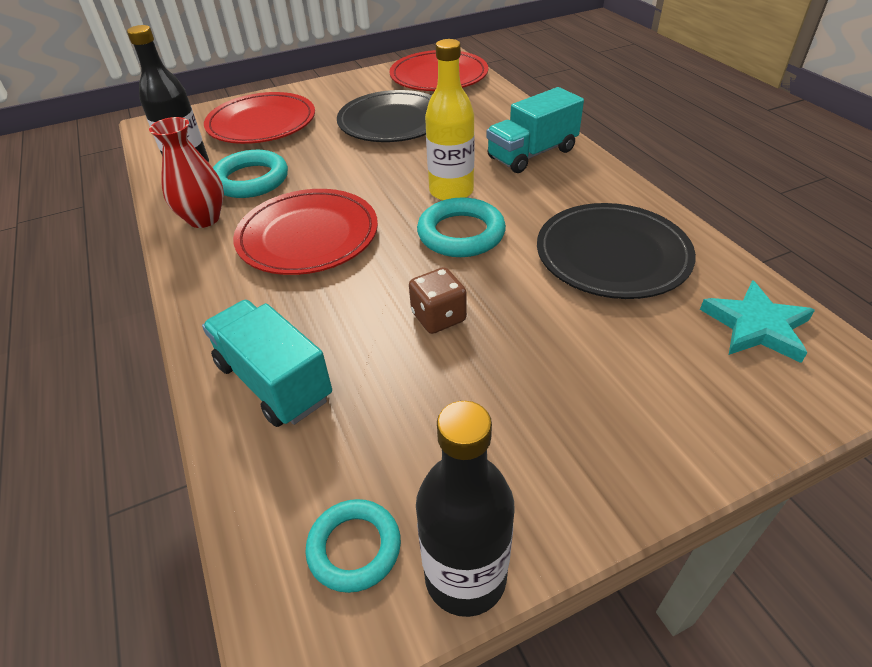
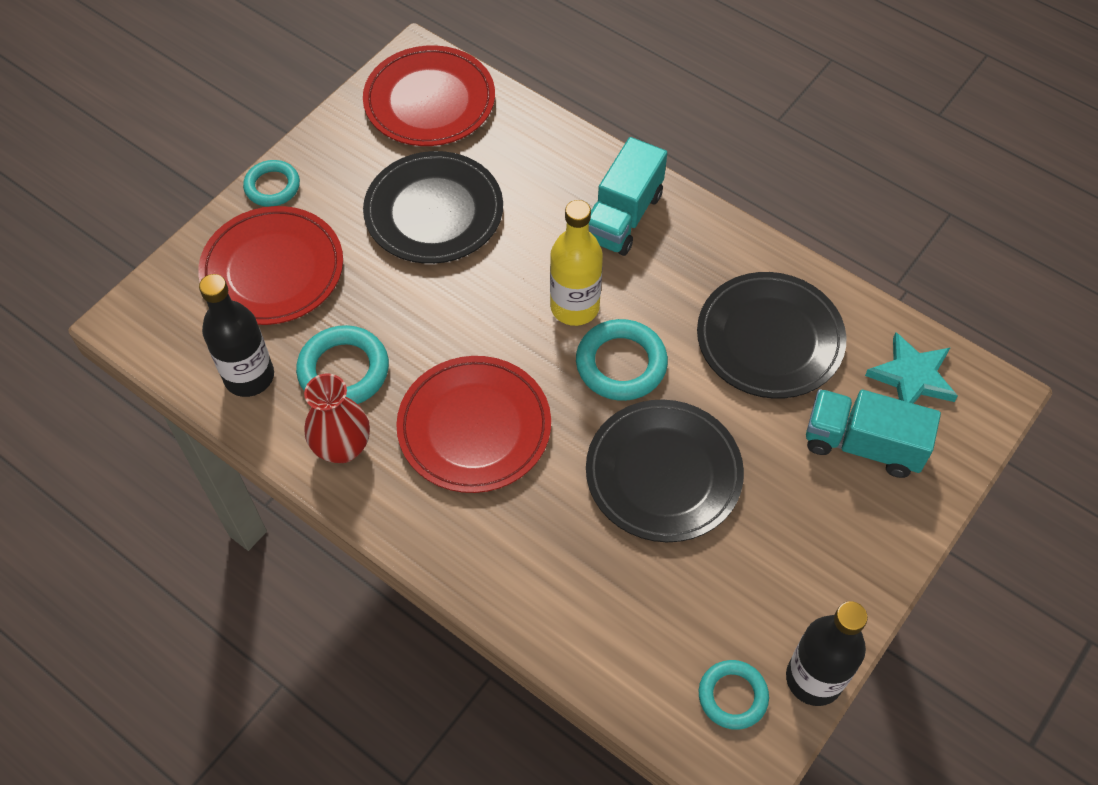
camera: 30 degrees left, 15 degrees up
turquoise truck [202,300,332,427] -> turquoise truck moved to [806,389,941,478]
brown dice [409,267,467,334] -> black plate [586,400,744,542]
none -> turquoise ring [243,160,300,207]

